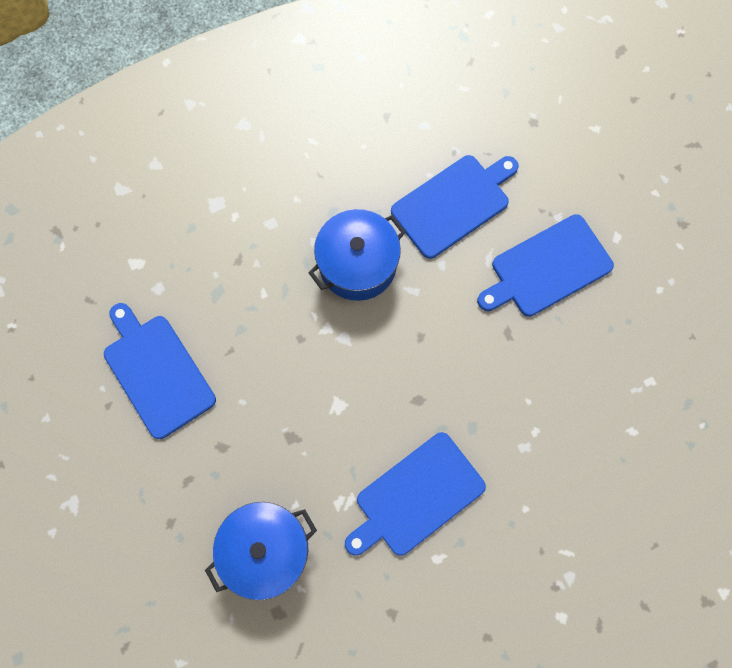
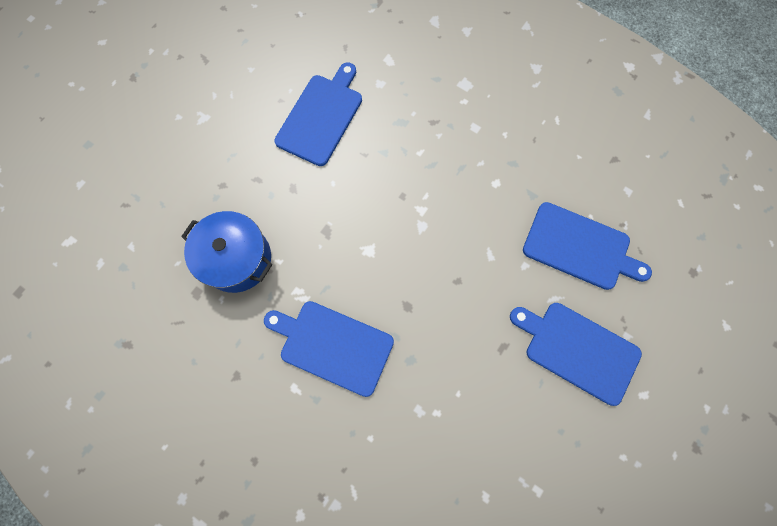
camera: 60 degrees right, 0 degrees up
blue pot [309,209,406,301] -> none

